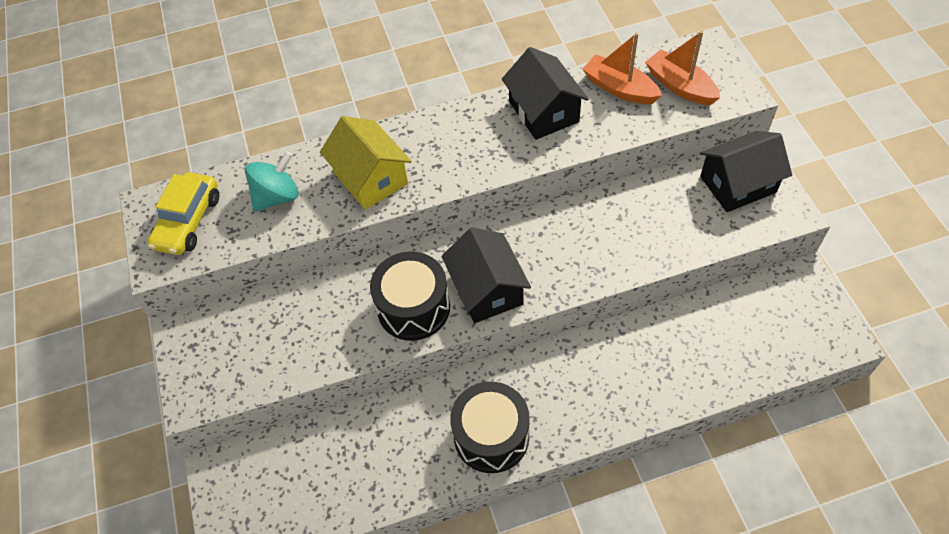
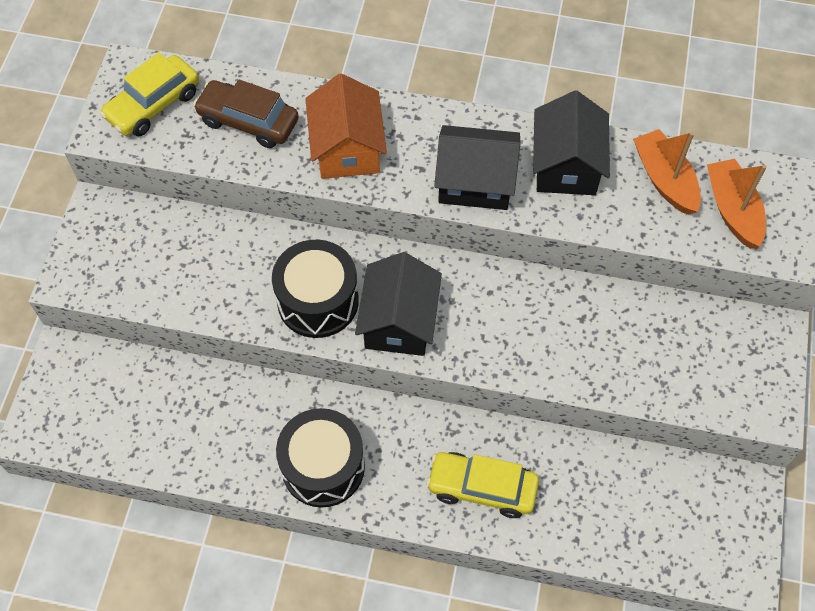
camera: 25 degrees right, 5 degrees up
turquoise spinning top [245,151,299,212] -> brown car [193,79,299,148]
yellow house [320,116,412,210] -> orange house [305,73,387,179]
black house [700,131,792,212] -> black house moved to [434,125,520,210]
none -> yellow car [426,452,539,518]

